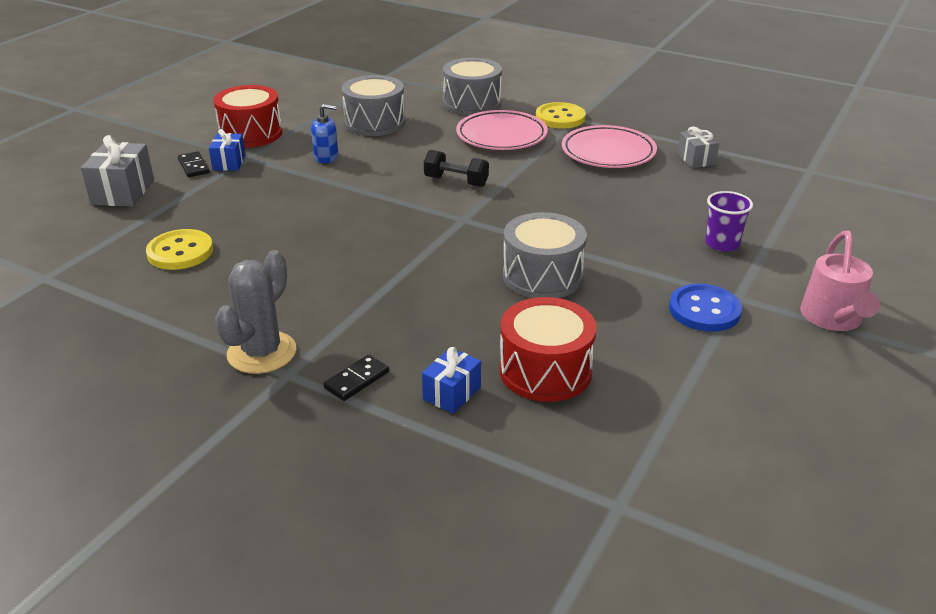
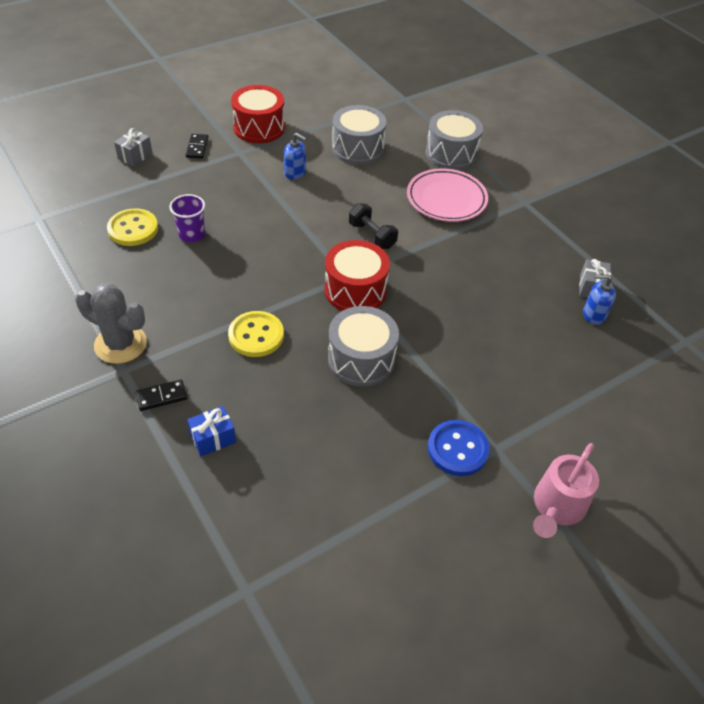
camera: 25 degrees right, 15 degrees up
grey gift [81,135,154,207] -> grey gift [114,128,152,167], size x0.63
blue gift [209,129,246,171] -> none
grey cactus [215,250,296,374] -> grey cactus turned 60 degrees clockwise [75,283,147,364]
red drum [500,297,597,402] -> red drum moved to [324,240,390,311]
yellow button [536,102,586,129] -> yellow button moved to [228,311,284,357]
pink plate [562,125,657,168] -> none
purple cup [705,191,753,252] -> purple cup moved to [169,194,205,242]
none -> blue soap dispenser [583,274,616,325]

